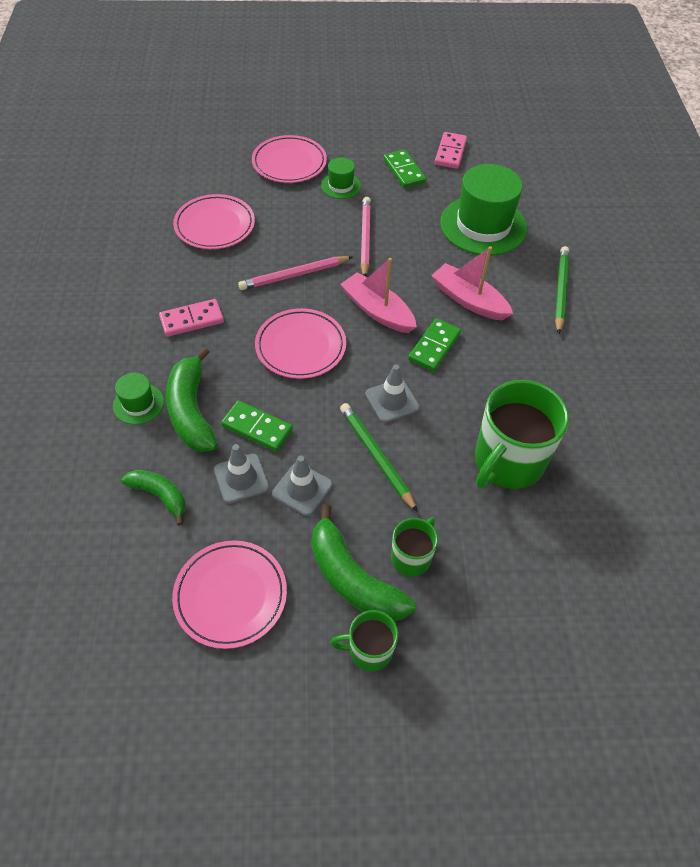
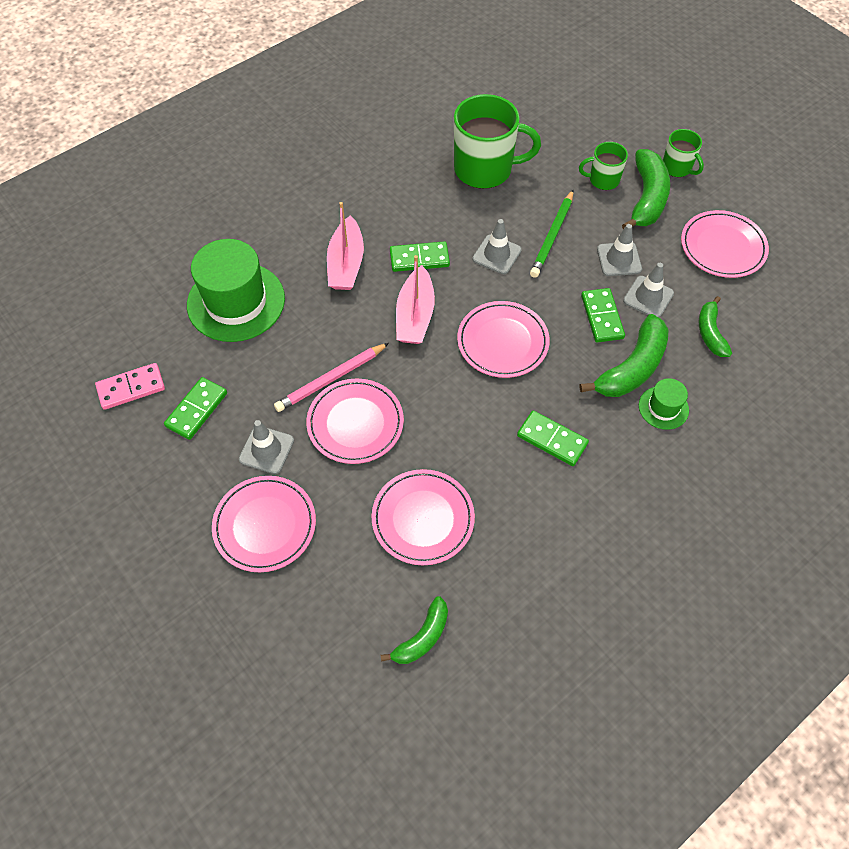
camera: 125 degrees left, 5 degrees up
pink domino [159,299,224,337] -> green domino [517,410,589,466]
pink pencil [238,256,352,290] -> none
green hat [321,157,361,199] -> grey traffic cone [239,420,294,474]
green pencil [555,246,569,334] -> none
none -> pink plate [306,379,404,464]
none -> green banana [381,596,448,664]

